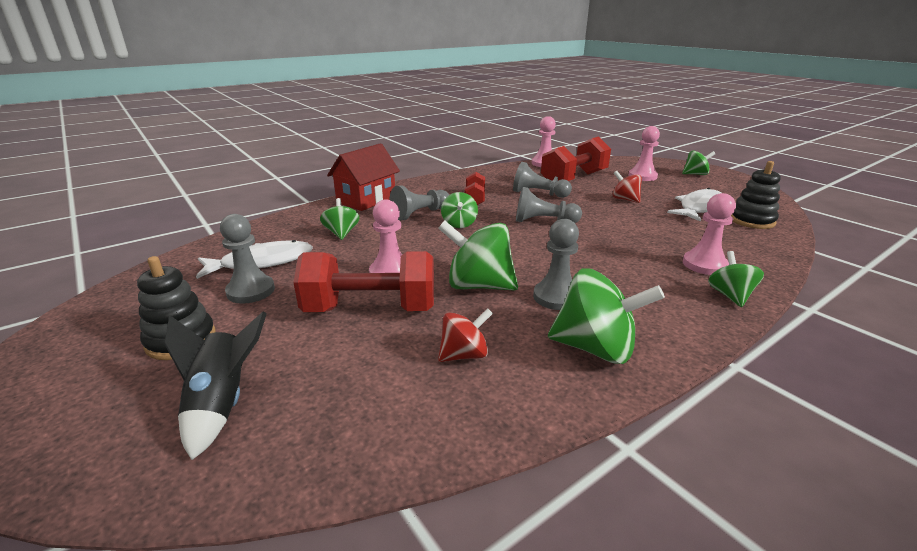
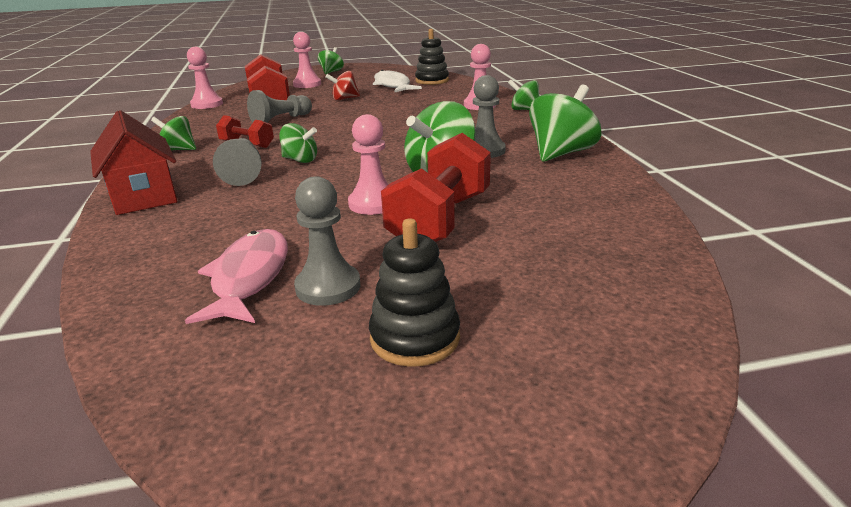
camera: 65 degrees left, 0 degrees up
black rocket [164,311,267,460] -> none
white fish [196,240,313,279] -> pink fish [185,229,288,324]
green spinning top [320,198,359,240] -> green spinning top moved to [151,116,196,151]
red spinning top [438,308,493,362] -> none
grey pawn [516,187,582,223] -> none

